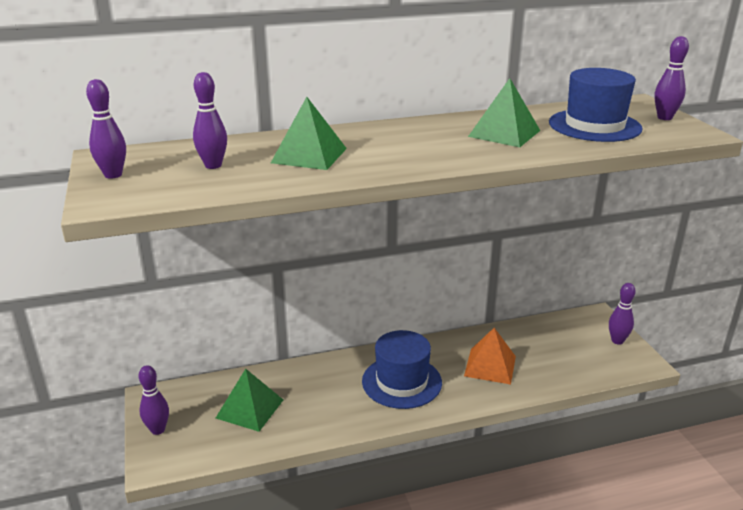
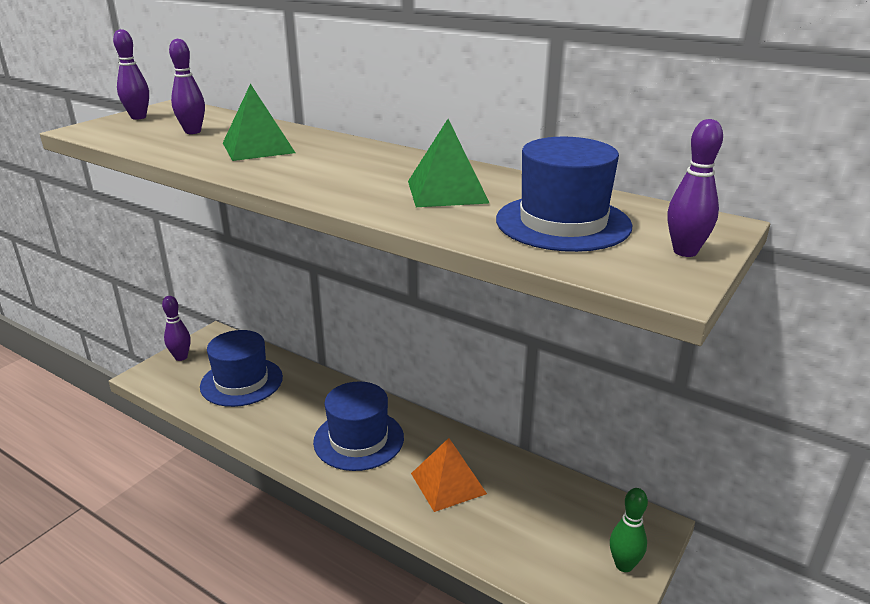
camera: 50 degrees right, 0 degrees up
green pyramid [216,369,283,432] -> blue hat [200,330,283,407]
purple bowling pin [609,283,636,345] -> green bowling pin [610,488,648,572]

